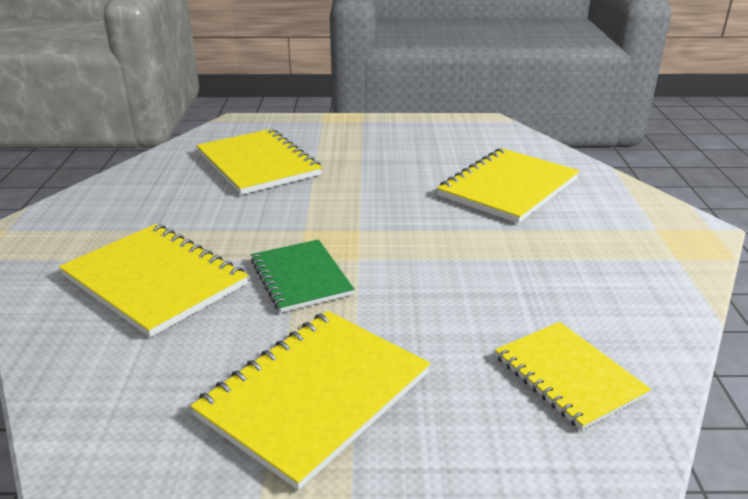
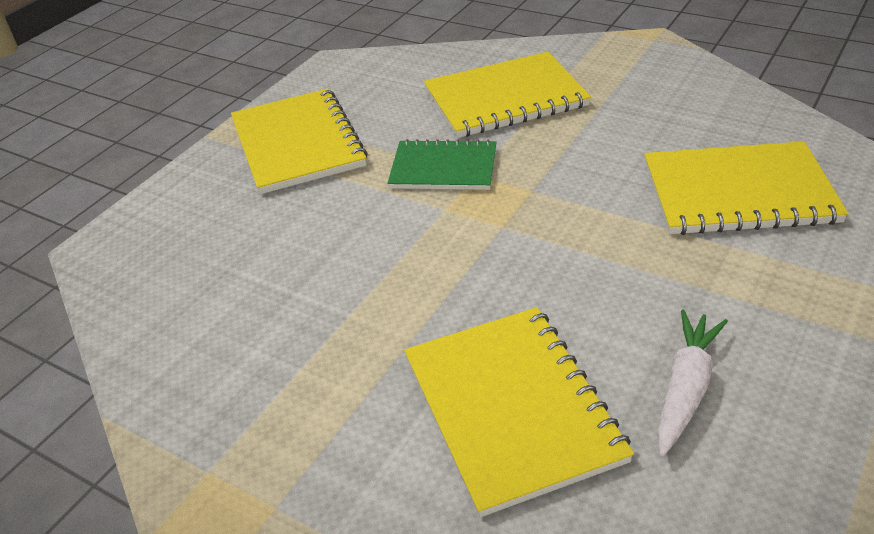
camera: 125 degrees right, 10 degrees up
yellow notebook [495,322,651,431] -> none
none -> white carrot [657,310,728,456]

